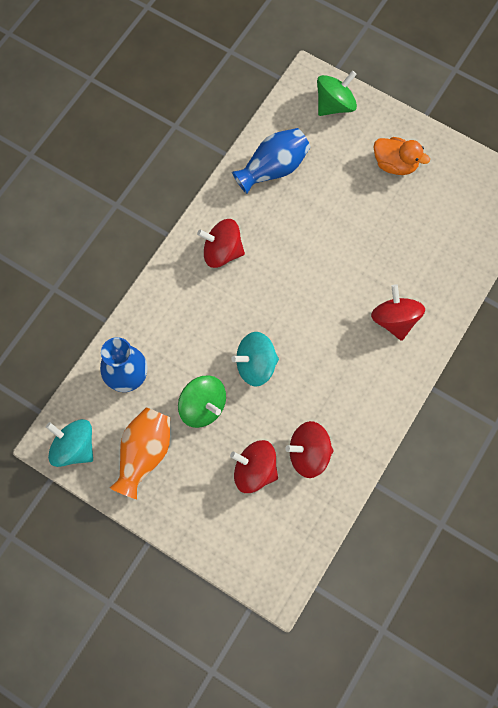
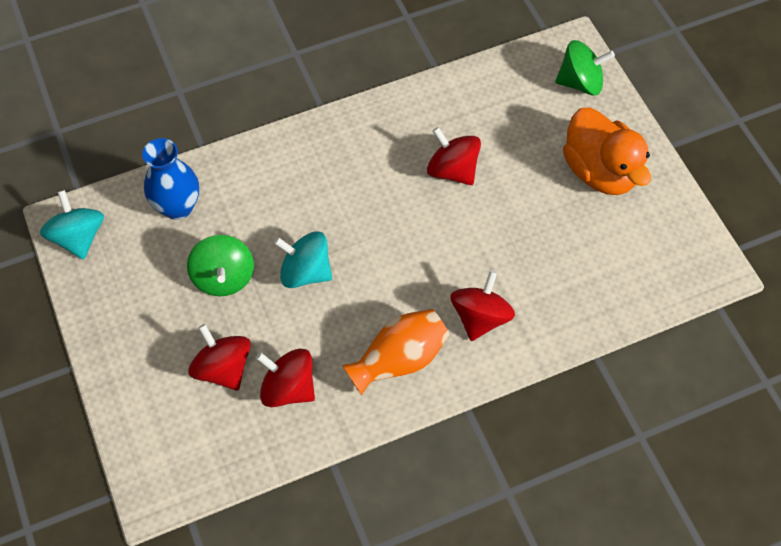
camera: 35 degrees right, 10 degrees down
orange vase [110,407,170,499] -> orange vase moved to [342,309,449,395]
red spinning top [197,219,245,268] -> red spinning top moved to [427,127,481,185]
blue vase [232,128,311,194] -> none
orange duck [373,137,430,175] -> orange duck [563,108,651,195], size x1.56

